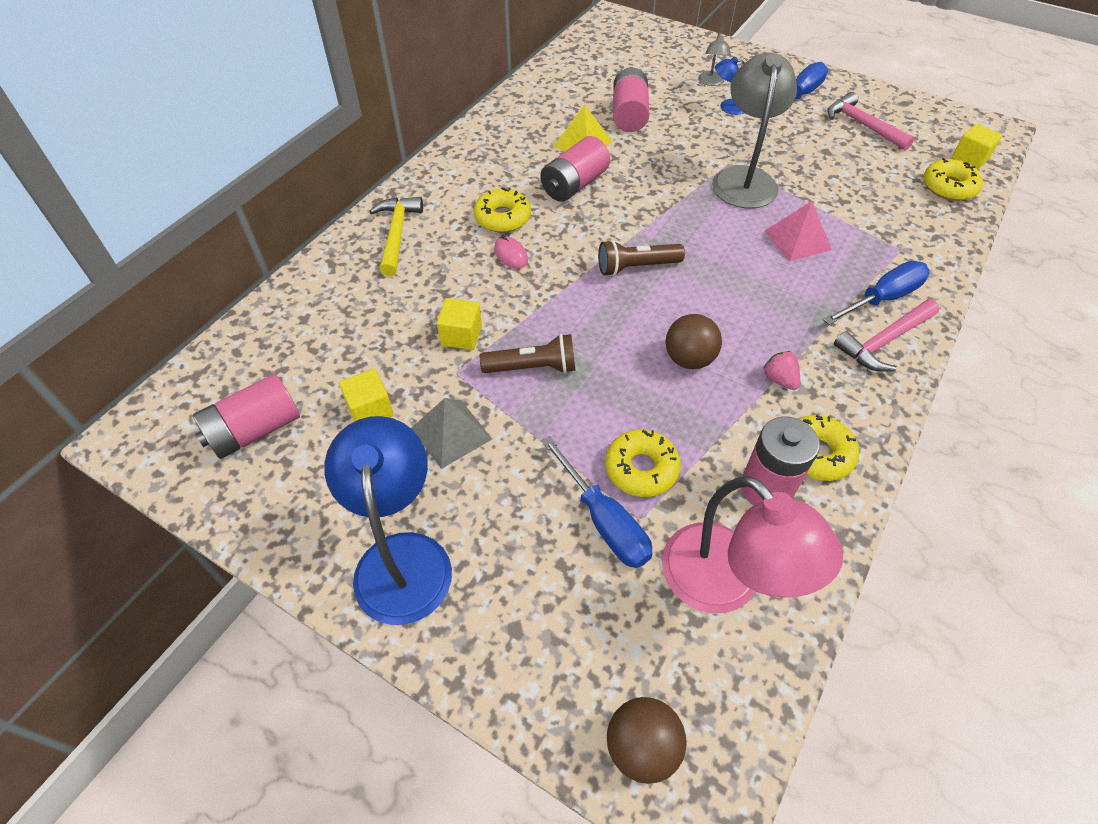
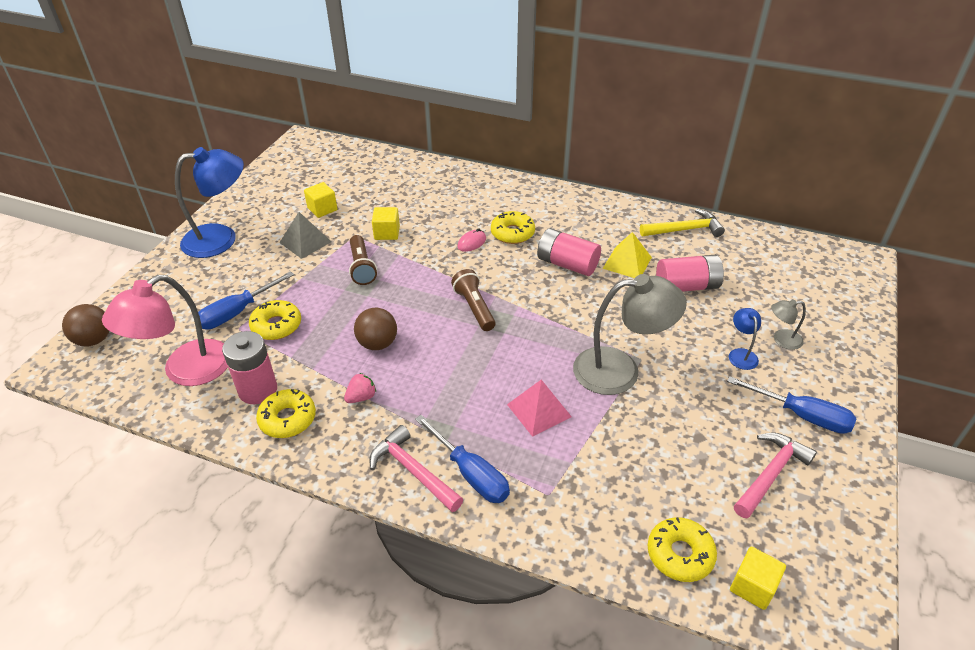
camera: 80 degrees right, 10 degrees down
pink battery [193,374,300,459] -> none
yellow hammer [370,197,423,276] -> yellow hammer moved to [640,209,725,237]

